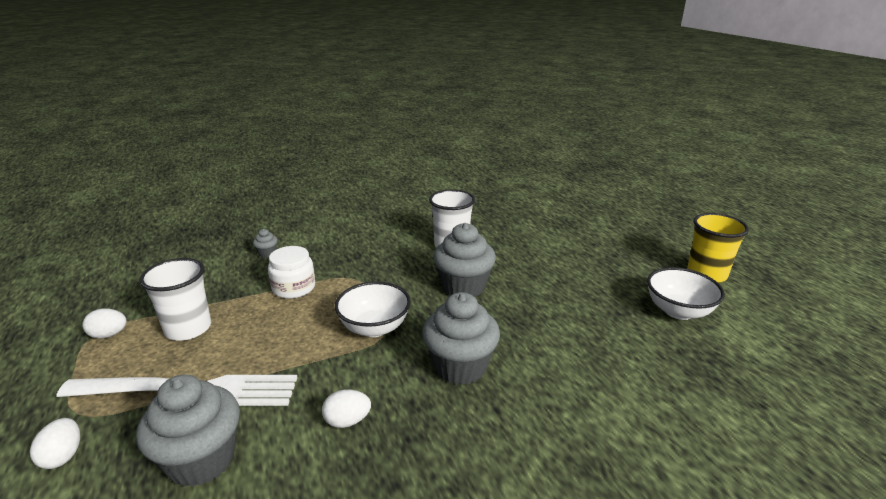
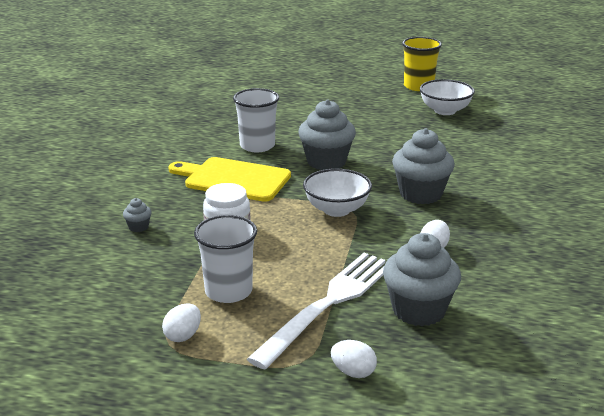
camera: 55 degrees left, 0 degrees up
none -> yellow cutting board [168,157,291,202]

